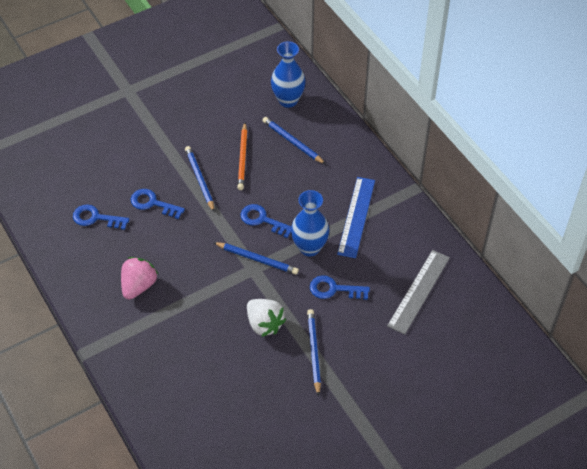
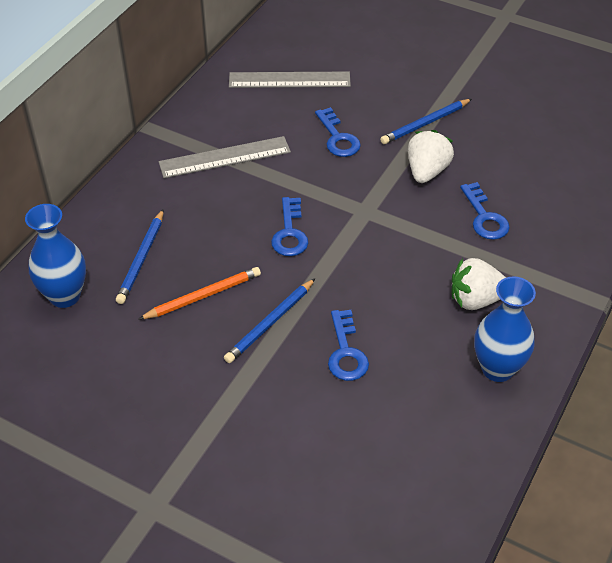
camera: 120 degrees left, 5 degrees down
blue key [73,204,130,230] -> blue key moved to [460,182,510,240]
pink strawberry [121,257,158,300] -> white strawberry [452,258,506,310]
blue pencil [213,242,299,275] -> none
blue vase [291,190,329,256] -> blue vase moved to [474,276,536,382]
blue ruler [337,177,375,258] -> grey ruler [159,136,291,178]

